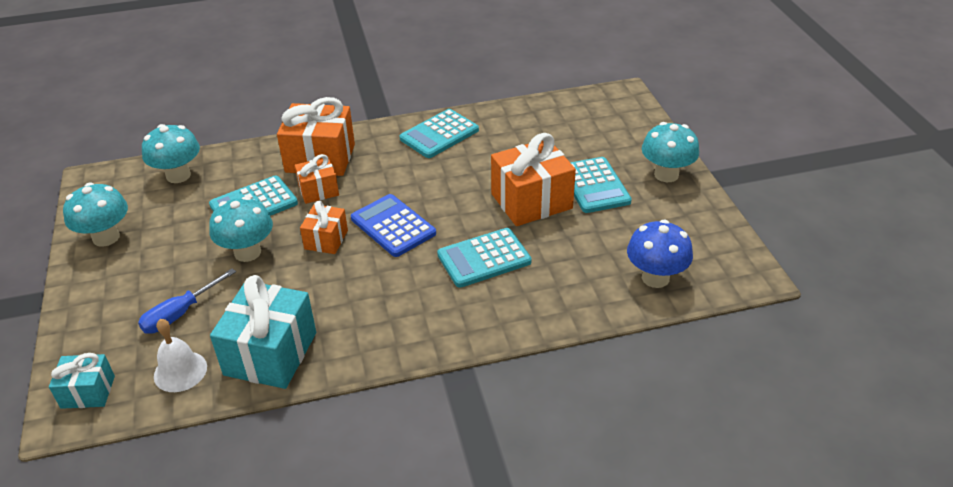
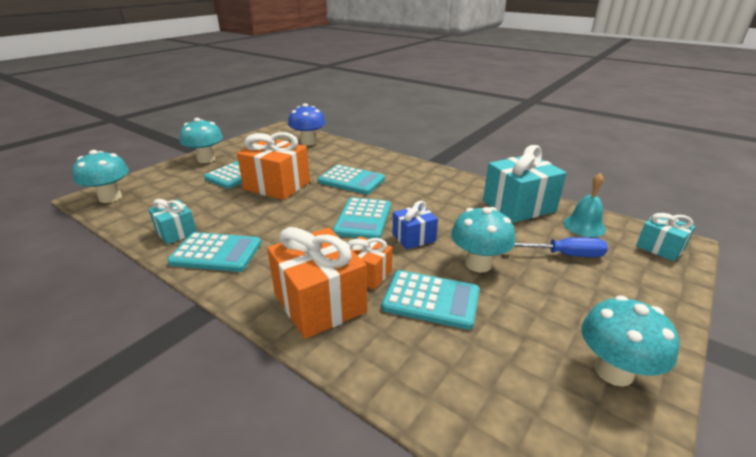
camera: 130 degrees left, 10 degrees down
turquoise mushroom [142,124,200,183] -> turquoise mushroom moved to [72,150,129,203]
white bell [154,319,207,392] -> turquoise bell [563,173,606,237]
orange gift [300,201,348,254] -> blue gift [392,201,438,249]
blue calculator [351,194,436,257] -> turquoise calculator [333,198,391,239]
none -> turquoise gift [148,199,197,244]

